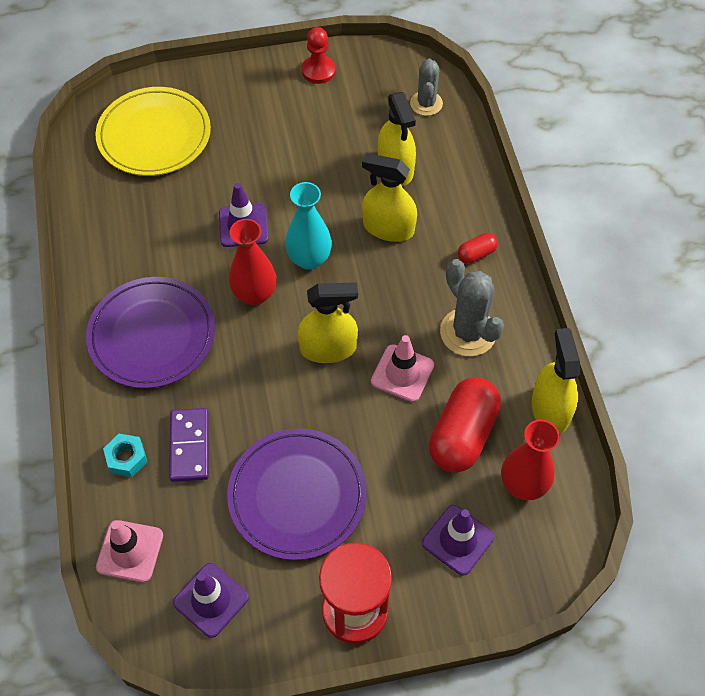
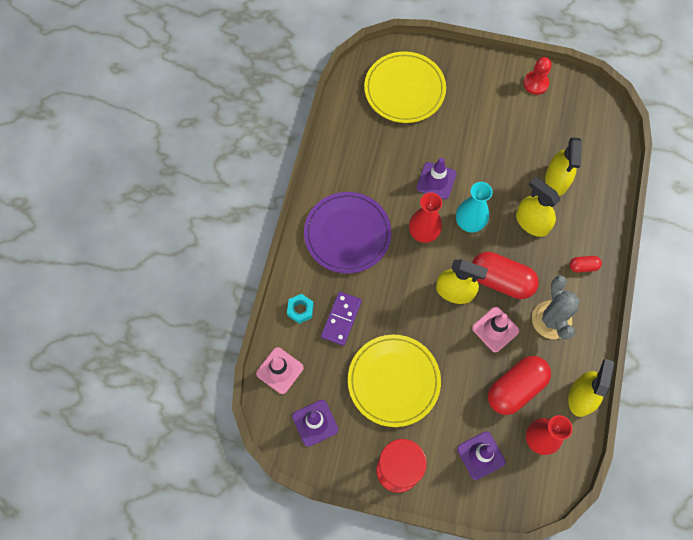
camera: 25 degrees right, 10 degrees up
purple plate [227,428,367,560] -> yellow plate [348,335,441,427]
grey cactus [410,59,443,116] -> none
none -> red capsule [472,252,539,299]

